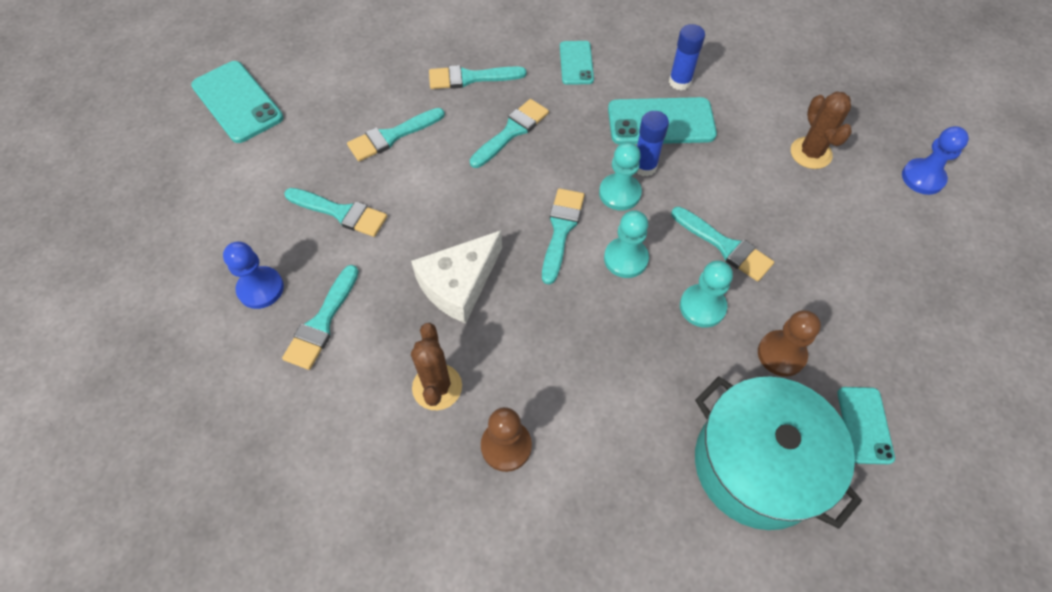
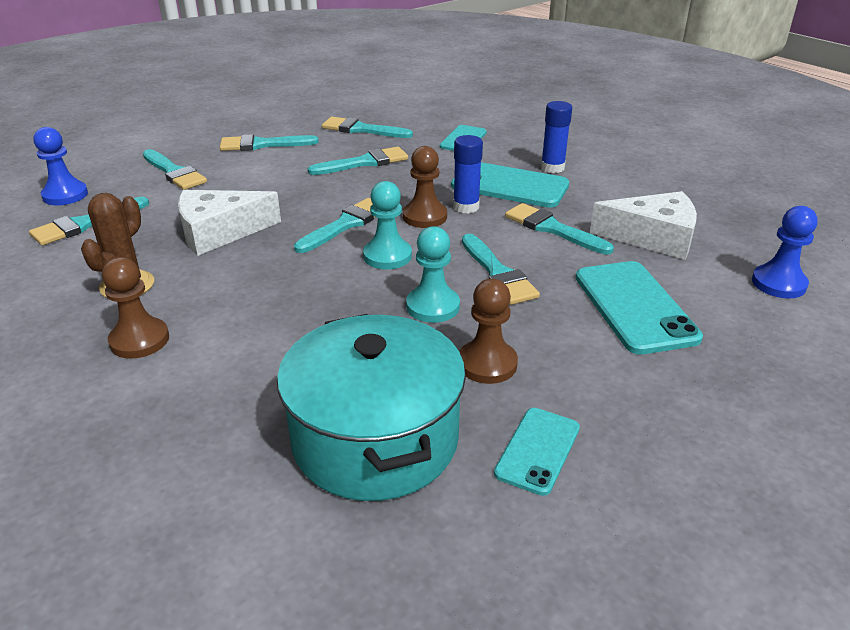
camera: 25 degrees right, 25 degrees down
turquoise phone [191,61,283,143] -> turquoise phone moved to [576,261,703,355]
turquoise pawn [599,142,642,211] -> brown pawn [403,146,447,228]
brown cactus [791,91,852,169] -> white cheese [590,191,697,260]
none -> turquoise brush [505,203,614,255]

